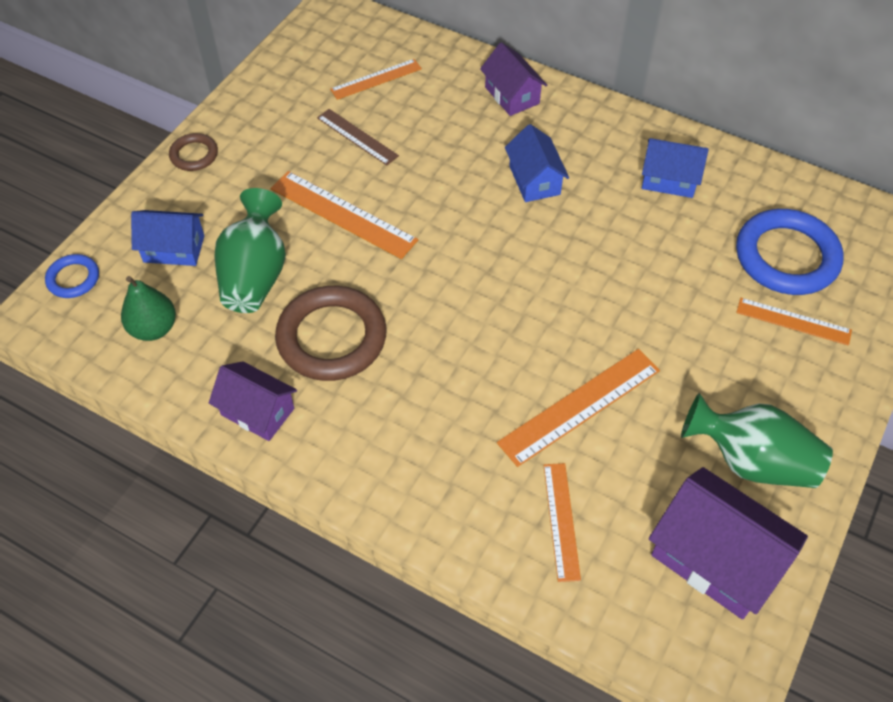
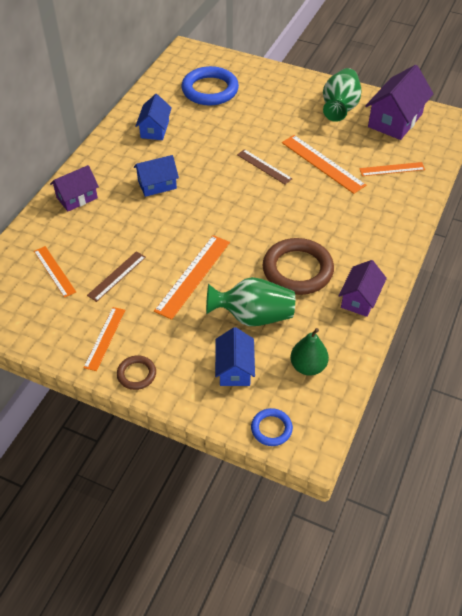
camera: 95 degrees left, 5 degrees down
orange ruler [736,298,852,346] -> orange ruler moved to [83,307,125,371]
none -> brown ruler [237,149,293,184]

